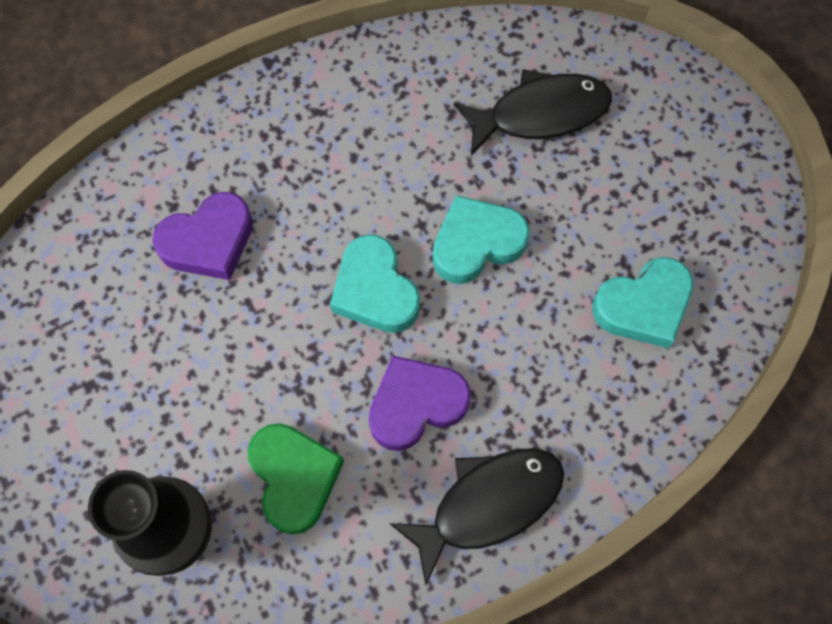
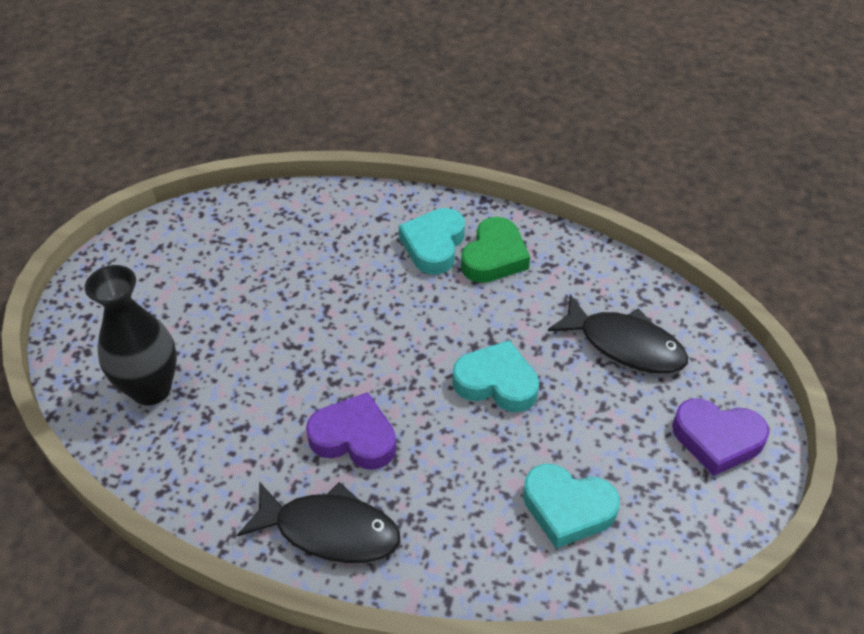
camera: 45 degrees right, 20 degrees down
purple heart [152,192,253,280] -> purple heart moved to [672,398,769,476]
green heart [248,423,344,535] -> green heart moved to [461,217,530,283]
turquoise heart [330,235,420,333] -> turquoise heart moved to [399,208,465,275]

